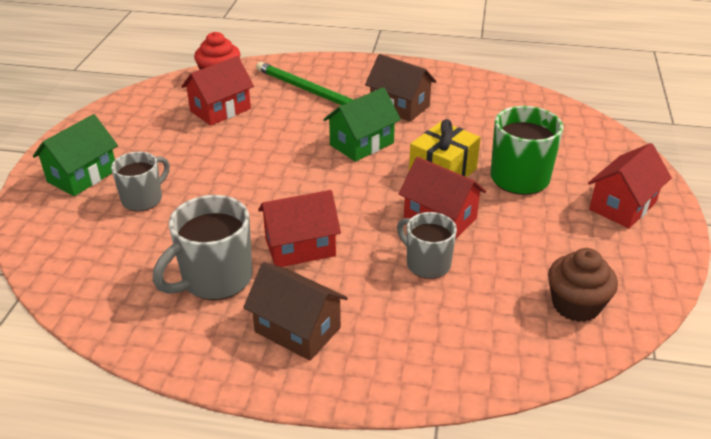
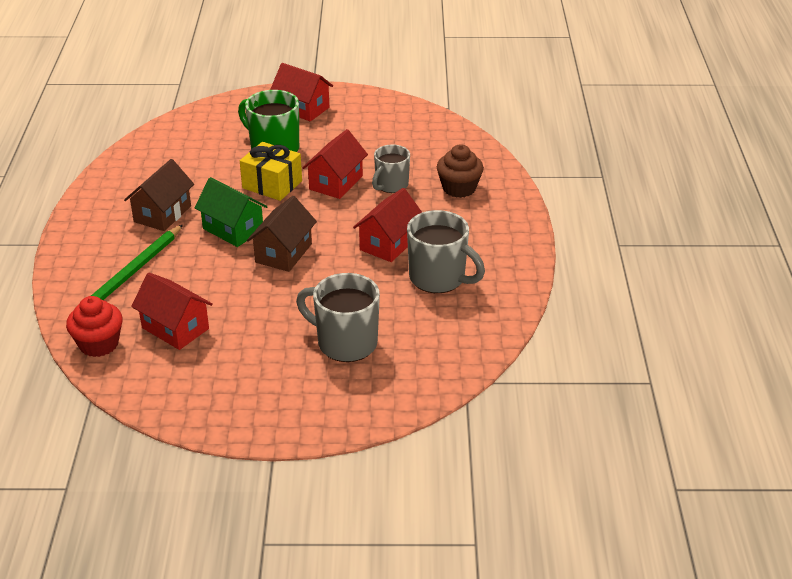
camera: 100 degrees left, 0 degrees up
green house [33,114,118,196] -> none
grey mug [111,152,170,211] -> grey mug [296,273,380,362], size x1.53
brown house [243,262,348,361] -> brown house moved to [247,196,317,272]
red house [258,190,341,267] -> red house turned 60 degrees clockwise [353,188,422,262]
brown cupcake [548,248,618,322] -> brown cupcake moved to [437,144,484,198]

